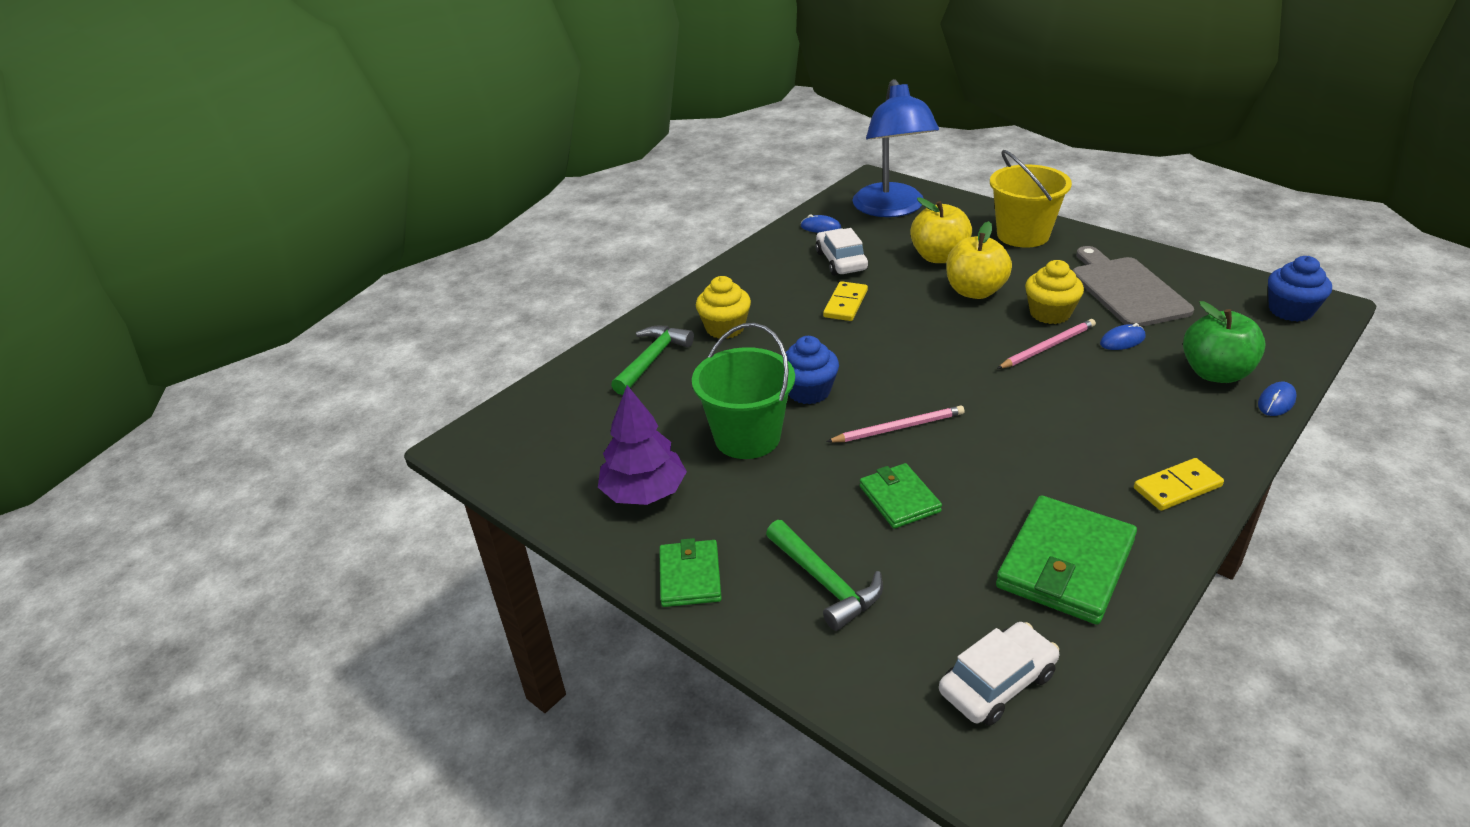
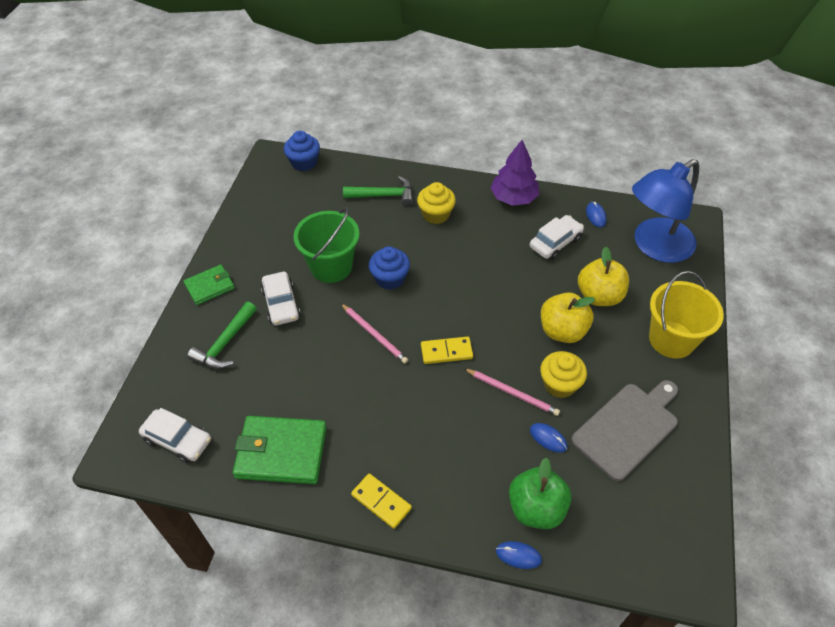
camera: 60 degrees right, 15 degrees up
purple tree [598,385,687,505] -> purple tree moved to [490,140,540,206]
yellow domino [823,281,868,321] -> yellow domino moved to [421,336,473,364]
green wallet [860,463,942,529] -> none
blue cupcake [1268,256,1332,322] -> blue cupcake moved to [284,131,320,171]
none -> white car [261,272,300,325]

